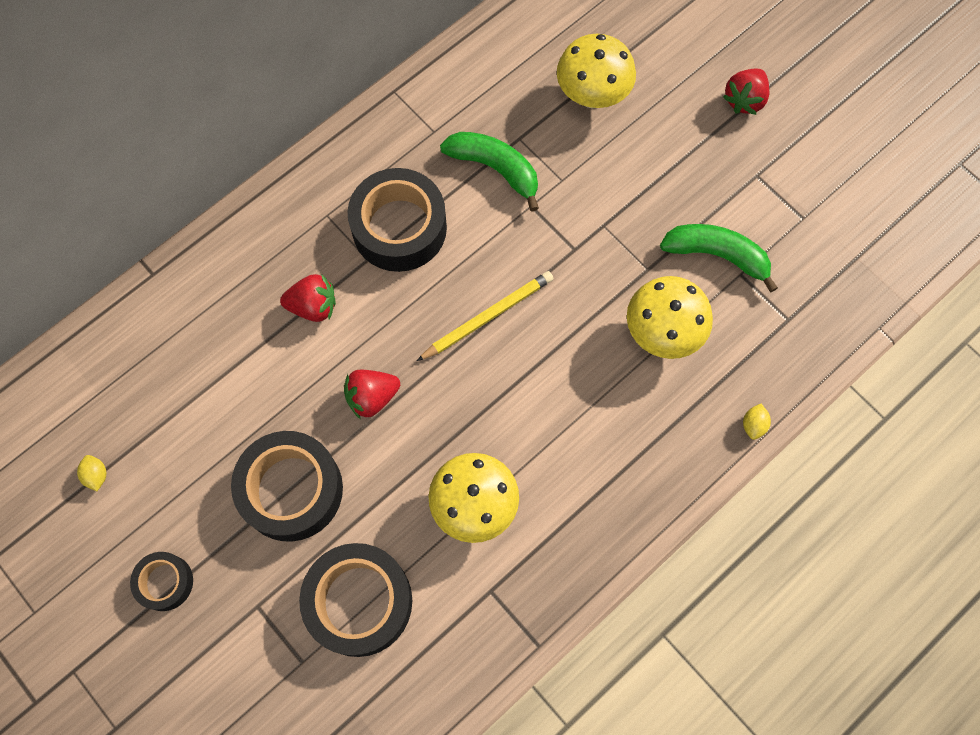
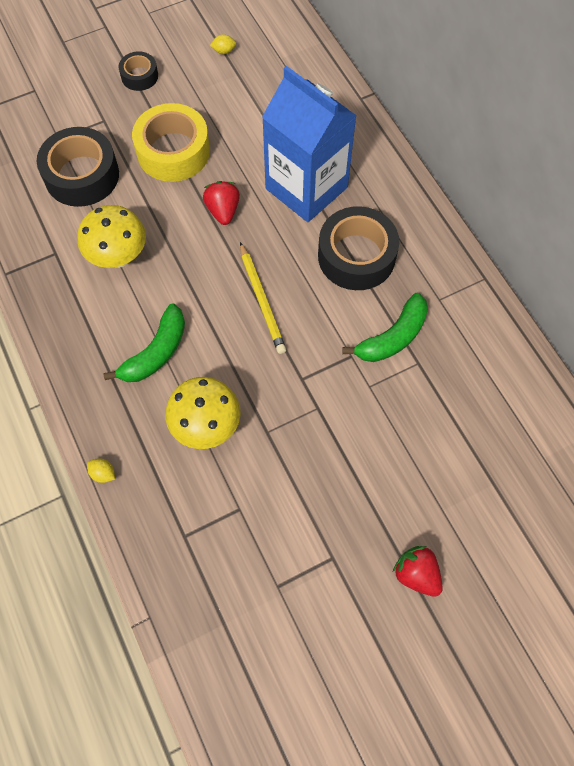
camera: 105 degrees right, 5 degrees down
black tape [231,431,343,542] -> yellow tape [132,103,210,182]
red strawberry [280,274,336,322] -> blue carton [262,66,357,222]
yellow mushroom [557,34,636,108] -> none
green banana [660,224,778,292] -> green banana moved to [103,303,185,382]

